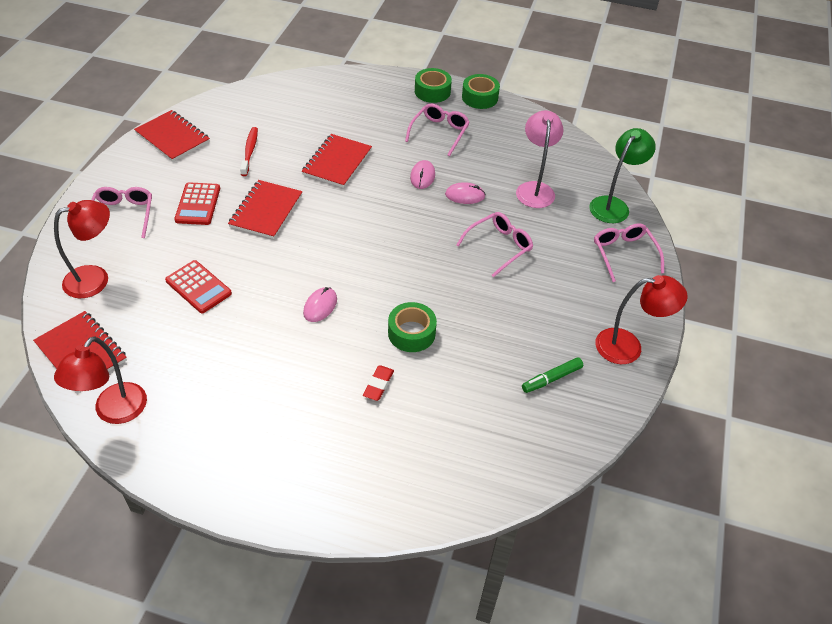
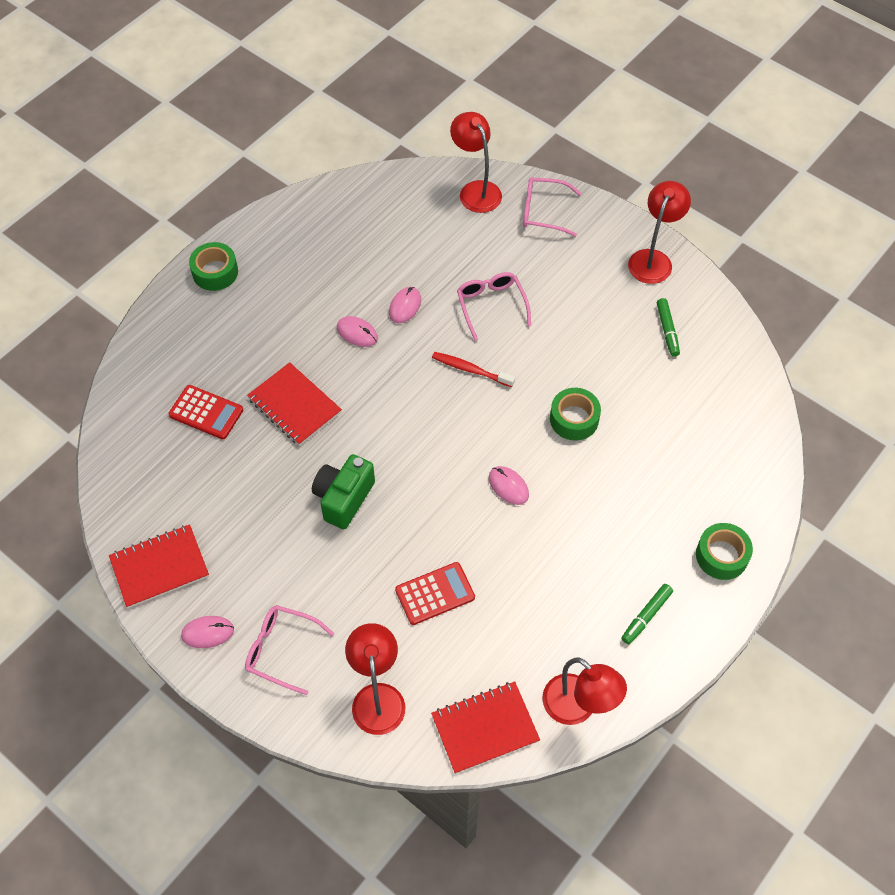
camera: 65 degrees left, 10 degrees up
red calculator [174,182,220,225] -> red calculator moved to [169,385,243,439]
red notebook [228,180,302,239] -> green camera [312,454,375,529]
red toothbrush [240,127,258,176] -> red toothbrush moved to [432,352,515,387]
red eraser [363,365,394,401] -> none
pink glasses [405,104,470,156] -> none
green tape [462,74,500,109] -> green tape moved to [696,523,753,580]
pink lamp [516,110,563,208] -> none
green lamp [589,128,656,223] -> red lamp [450,112,502,213]
none -> pink mouse [181,616,234,648]
none -> green marker [621,584,673,644]

